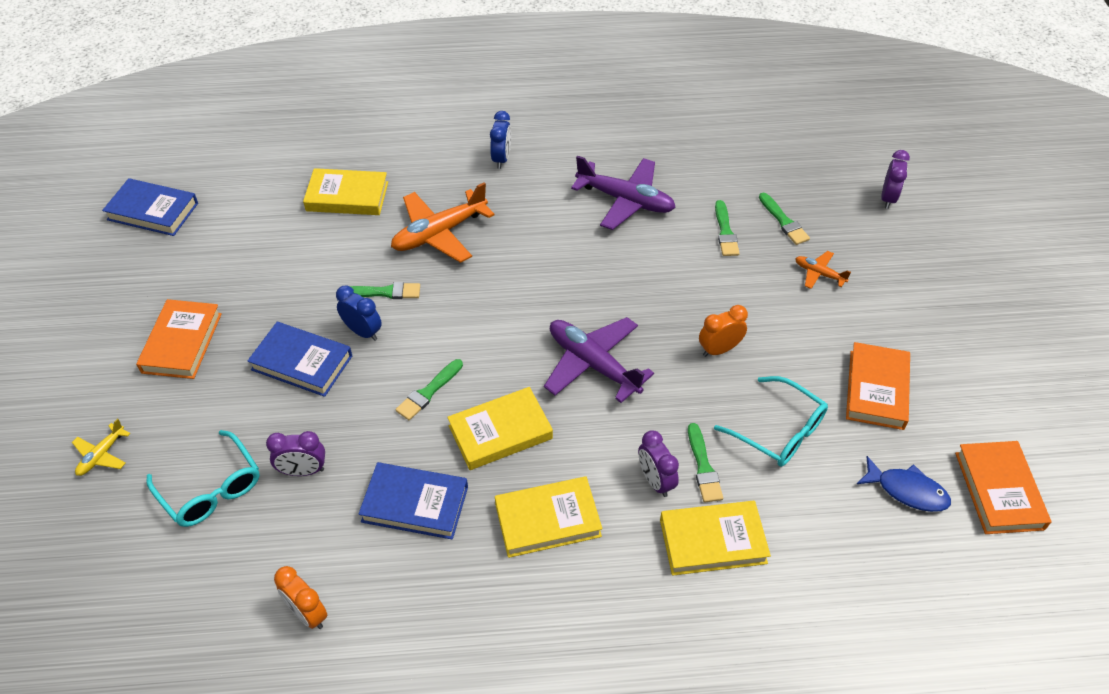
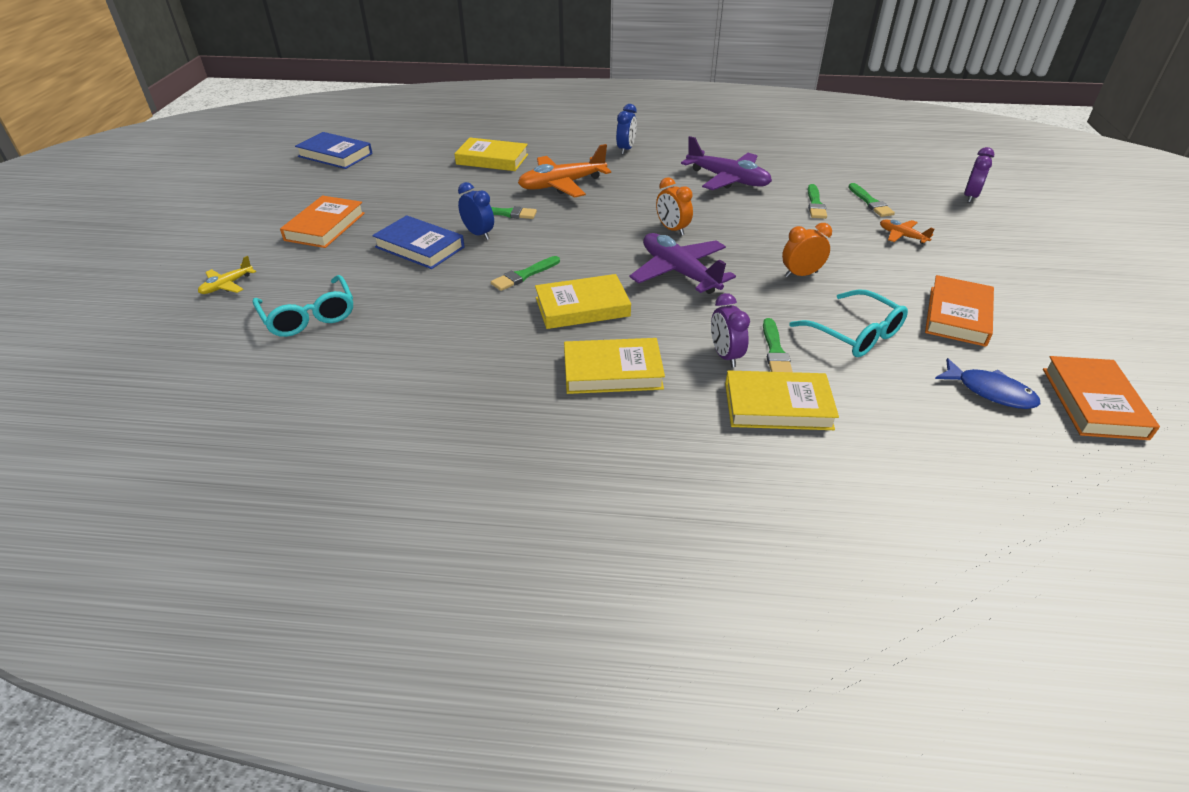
camera: 10 degrees right, 10 degrees down
purple clock [266,431,325,476] -> none
orange clock [274,566,327,629] -> orange clock moved to [656,177,693,236]
blue book [359,462,468,539] -> none

